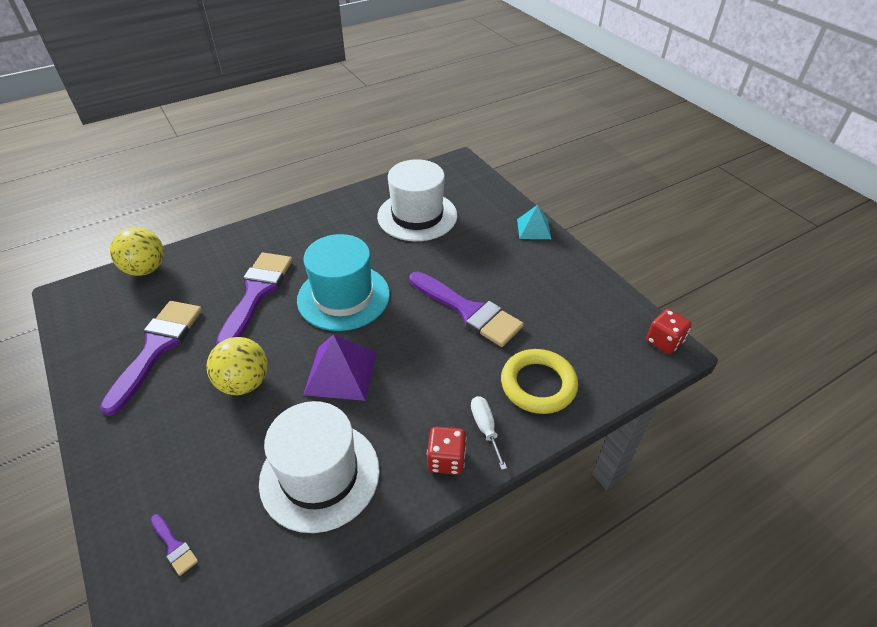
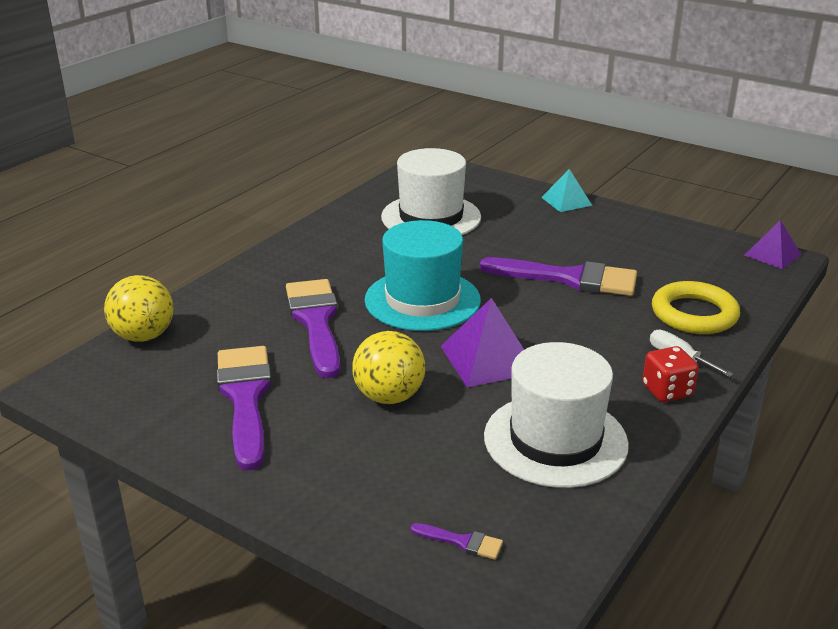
camera: 25 degrees left, 15 degrees down
red dice [646,309,692,354] -> purple pyramid [744,220,801,269]

